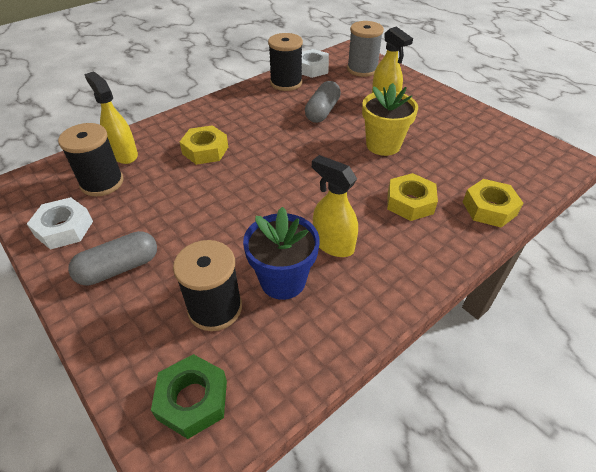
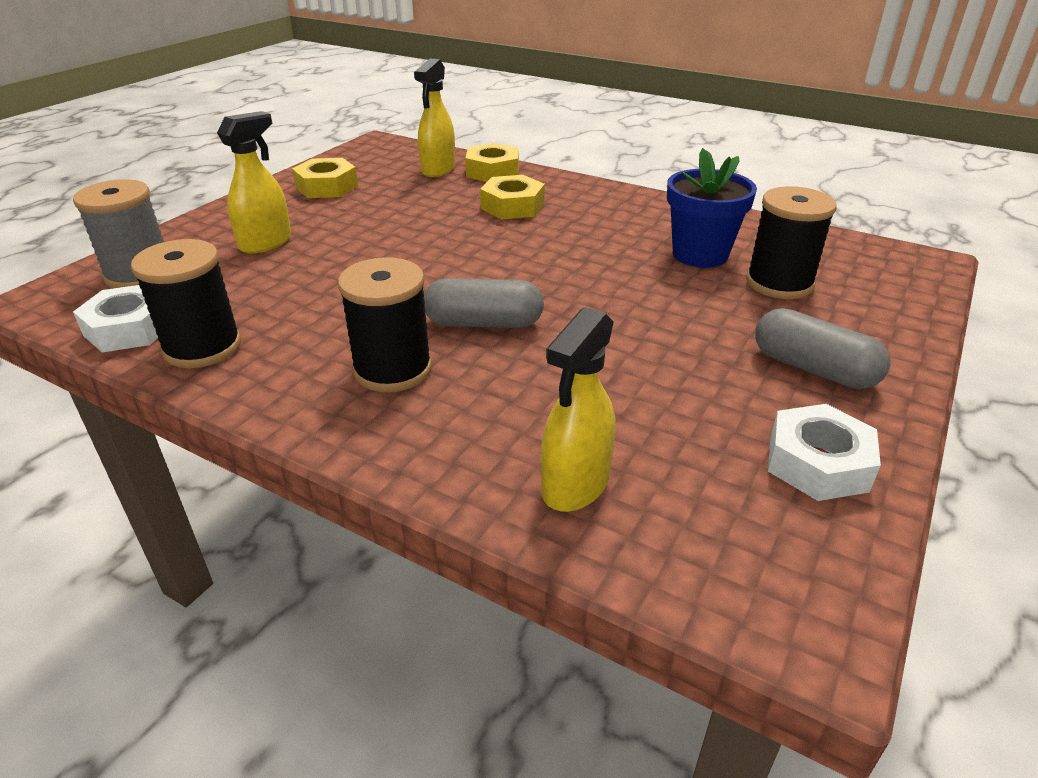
camera: 110 degrees left, 10 degrees down
black spool [58,123,124,196] -> black spool moved to [338,257,432,392]
green nut [151,354,227,439] -> none
yellow nut [180,125,228,165] -> yellow nut moved to [292,158,358,198]
grey capsule [305,81,341,123] -> grey capsule moved to [424,278,544,328]
yellow spray bottle [312,155,358,257] -> yellow spray bottle moved to [414,58,455,177]
yellow flower pot [362,83,418,156] -> none

